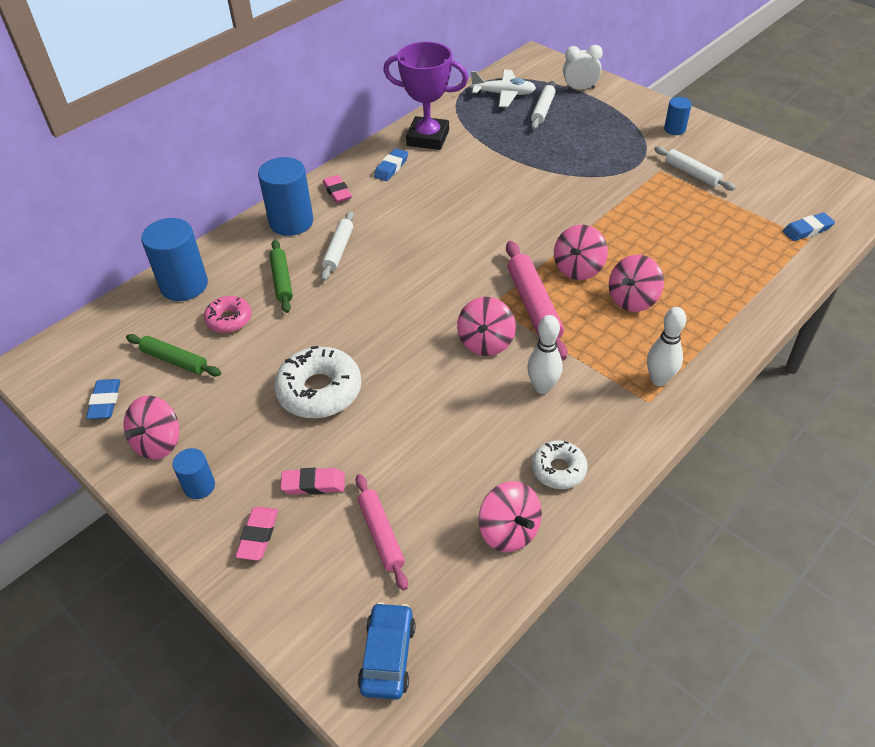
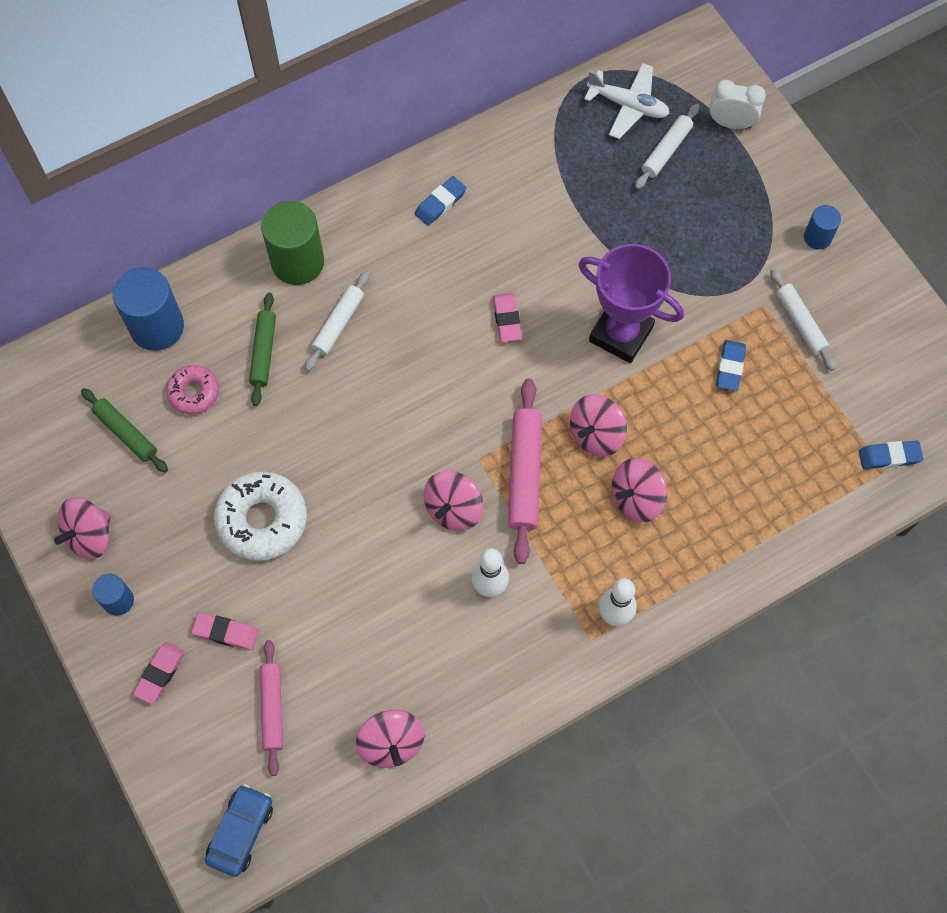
camera: 15 degrees right, 20 degrees up
blue eraser [86,379,121,419] -> blue eraser moved to [716,340,746,391]
blue cylinder [258,157,313,236] -> green cylinder [261,201,324,285]
pink eraser [323,175,352,203] -> pink eraser moved to [493,293,522,342]
purple trophy [383,42,468,150] -> purple trophy moved to [578,244,684,363]
white donut [532,440,588,489] -> none

